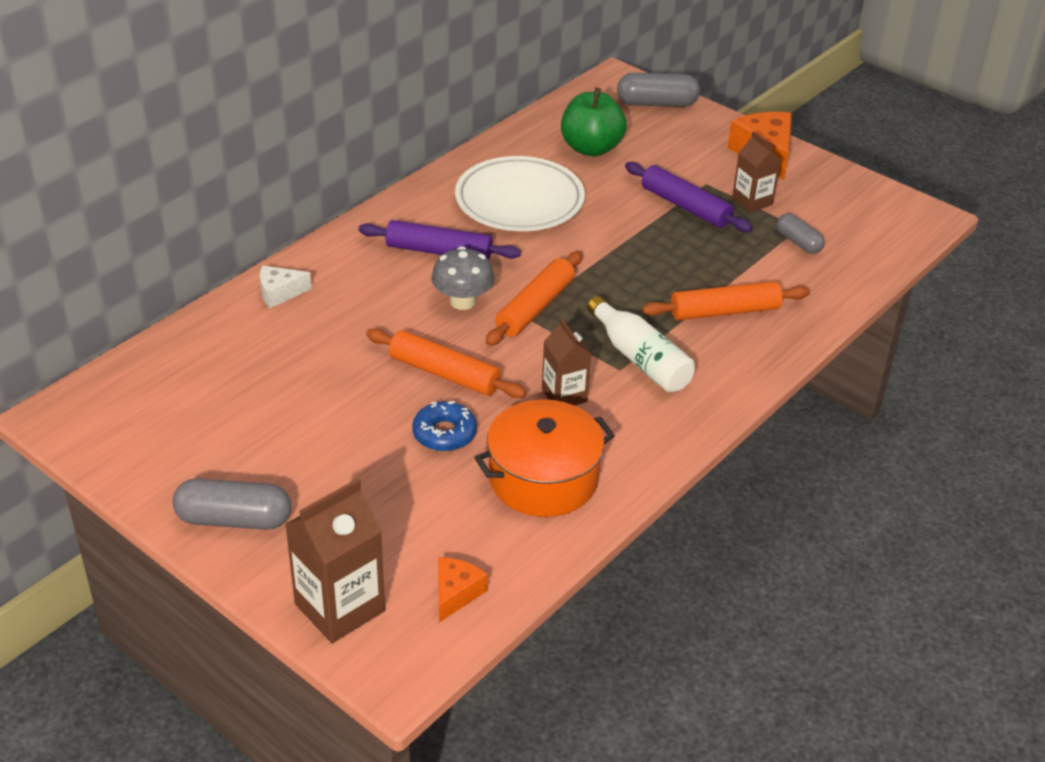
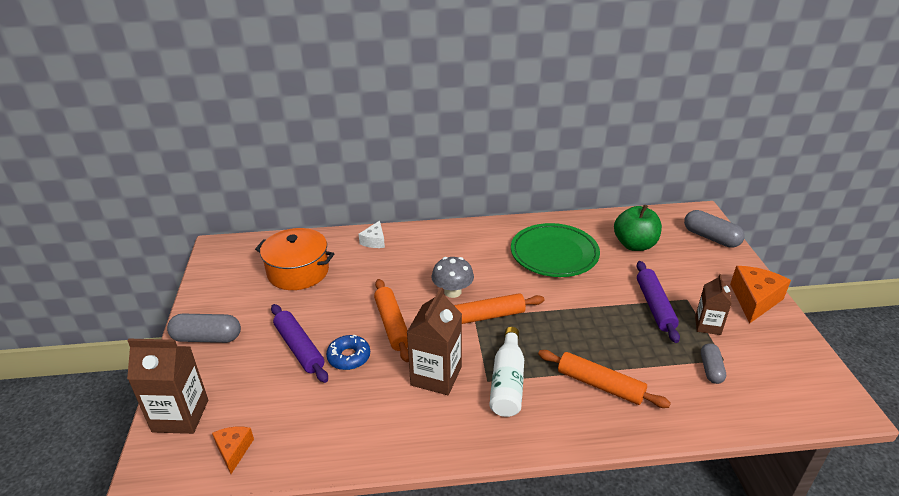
camera: 45 degrees right, 5 degrees down
grey capsule [172,479,291,530] -> grey capsule turned 45 degrees counterclockwise [167,314,241,343]
white cheese [260,266,312,308] -> white cheese turned 105 degrees counterclockwise [359,221,385,248]
purple rolling pin [359,220,521,260] -> purple rolling pin moved to [271,304,328,383]
orange cheese [438,557,488,622] -> orange cheese turned 75 degrees counterclockwise [212,427,254,474]
white plate [455,156,585,231] -> green plate [511,223,600,277]
orange pot [474,399,615,517] -> orange pot moved to [255,228,334,290]
brown carton [542,318,591,405] -> brown carton [407,287,462,395], size x1.60

